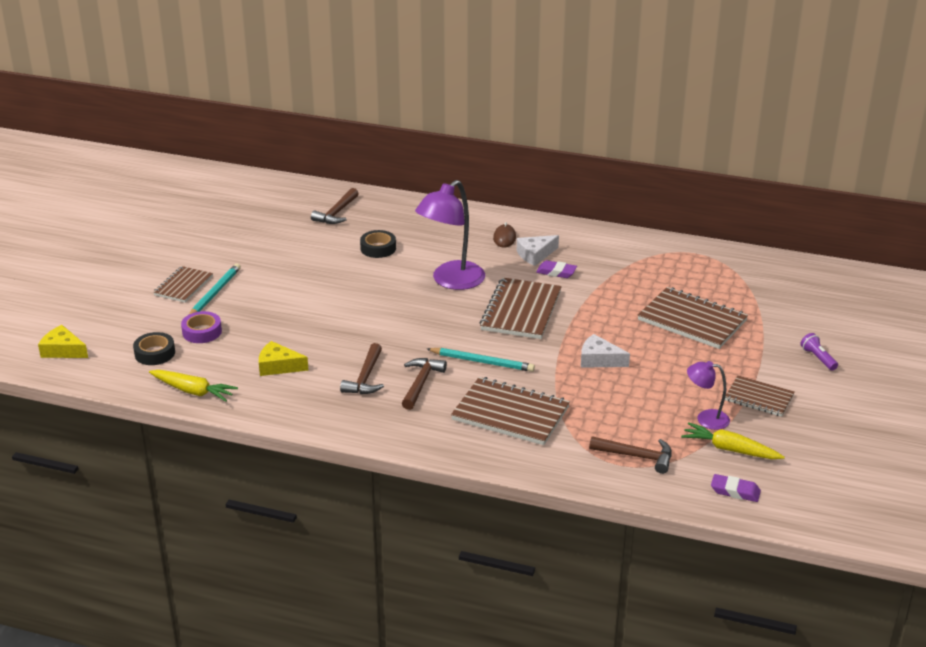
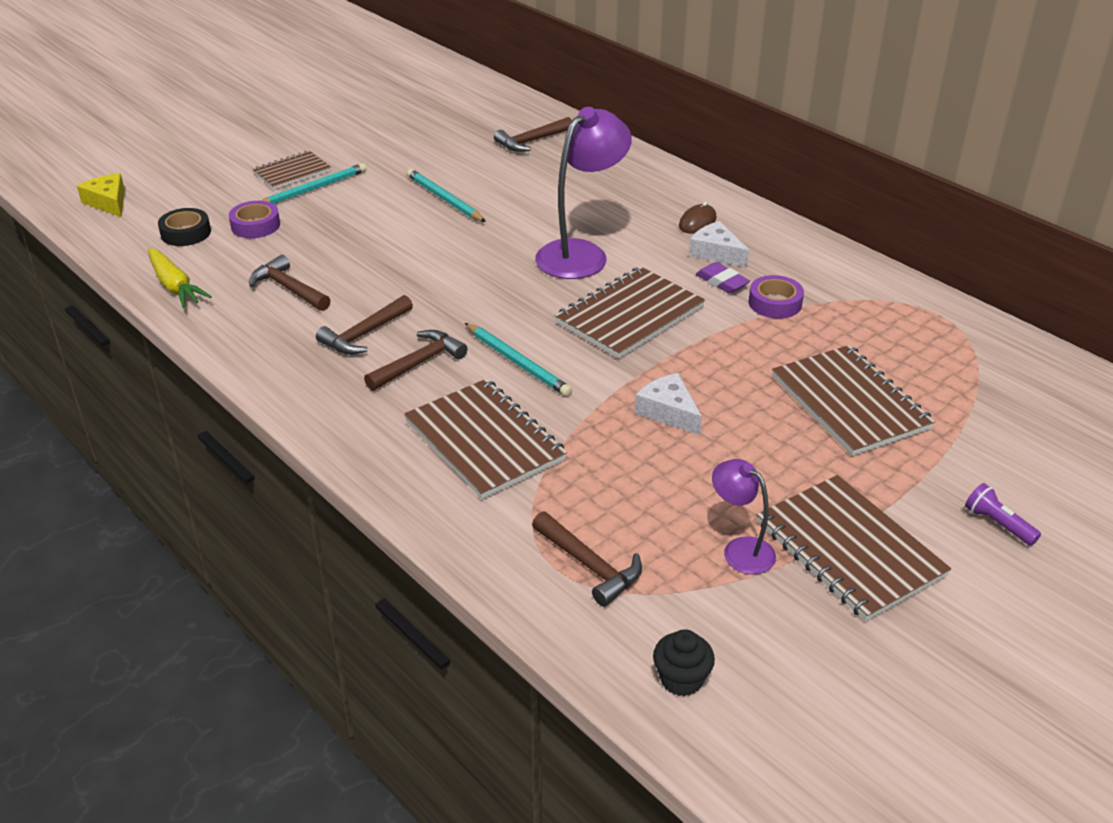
camera: 30 degrees right, 5 degrees up
yellow cheese [259,341,308,376] -> brown hammer [249,255,331,311]
black tape [360,230,396,258] -> none
purple lamp [415,180,485,290] -> purple lamp turned 150 degrees clockwise [535,107,632,279]
white cheese [517,235,559,266] -> white cheese turned 45 degrees clockwise [689,221,749,267]
yellow carrot [681,422,785,459] -> none
purple eraser [711,474,761,502] -> black cupcake [653,629,715,697]
brown notebook [725,376,795,417] -> brown notebook [757,475,951,621], size x1.65
purple flashlight [800,333,838,371] -> purple flashlight turned 45 degrees counterclockwise [965,483,1041,546]
none -> turquoise pencil [406,169,486,222]
none -> purple tape [749,275,804,319]

